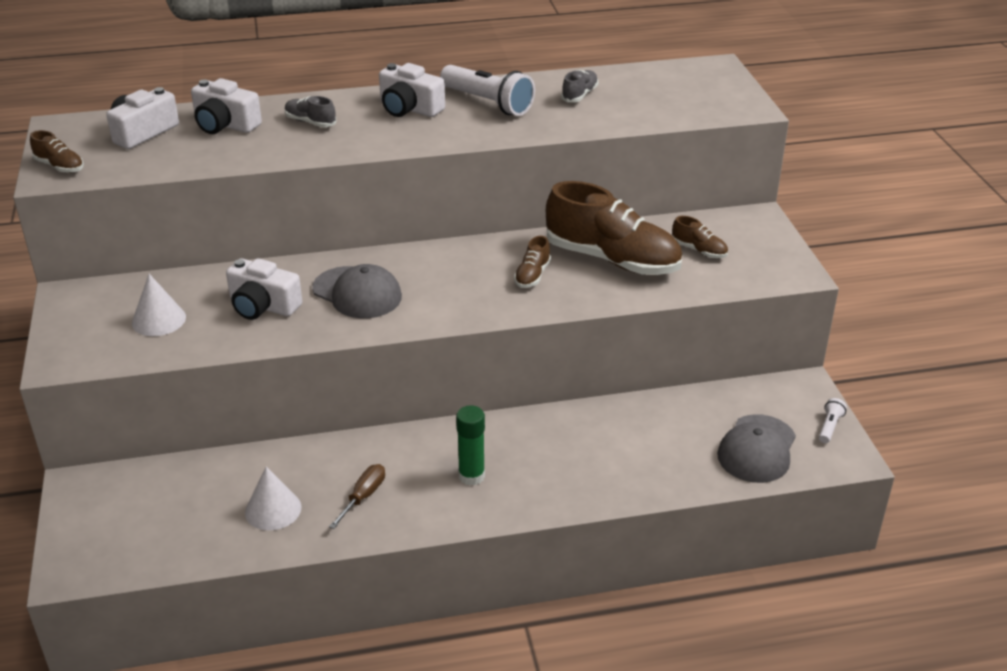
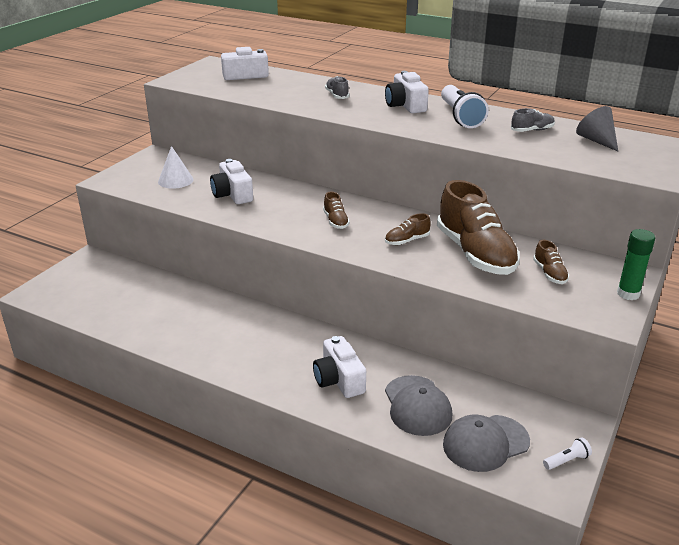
camera: 40 degrees right, 5 degrees down
brown shoe [30,130,84,173] -> brown shoe moved to [323,191,350,229]
white camera [191,78,262,134] -> white camera moved to [313,336,366,398]
white cone [245,466,301,530] -> none
grey cap [312,264,402,318] -> grey cap moved to [385,375,452,436]
brown screwdriver [329,464,385,529] -> none
green glue stick [456,405,485,486] -> green glue stick moved to [617,229,655,300]
none -> grey cone [576,106,618,151]

